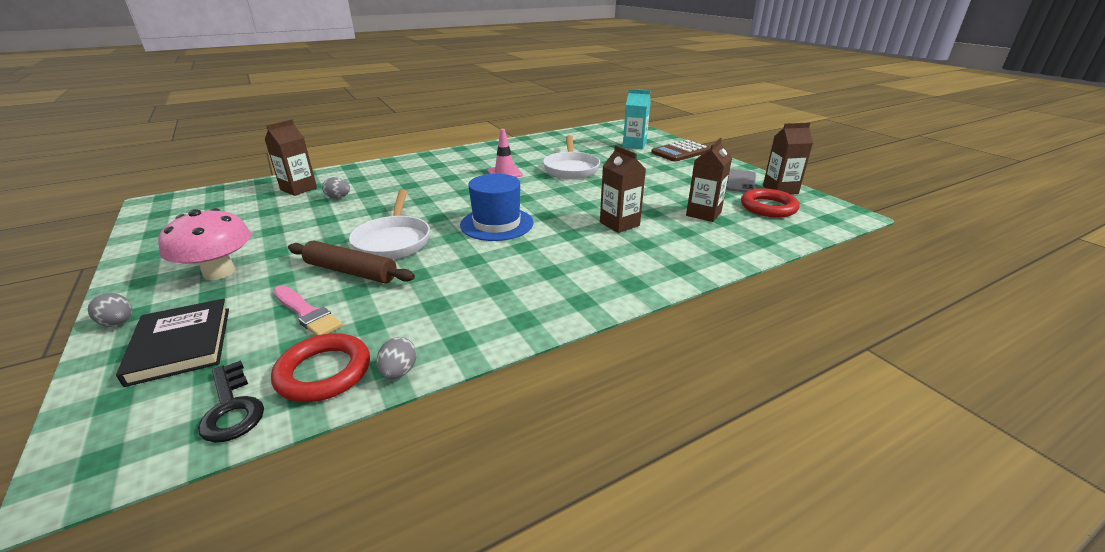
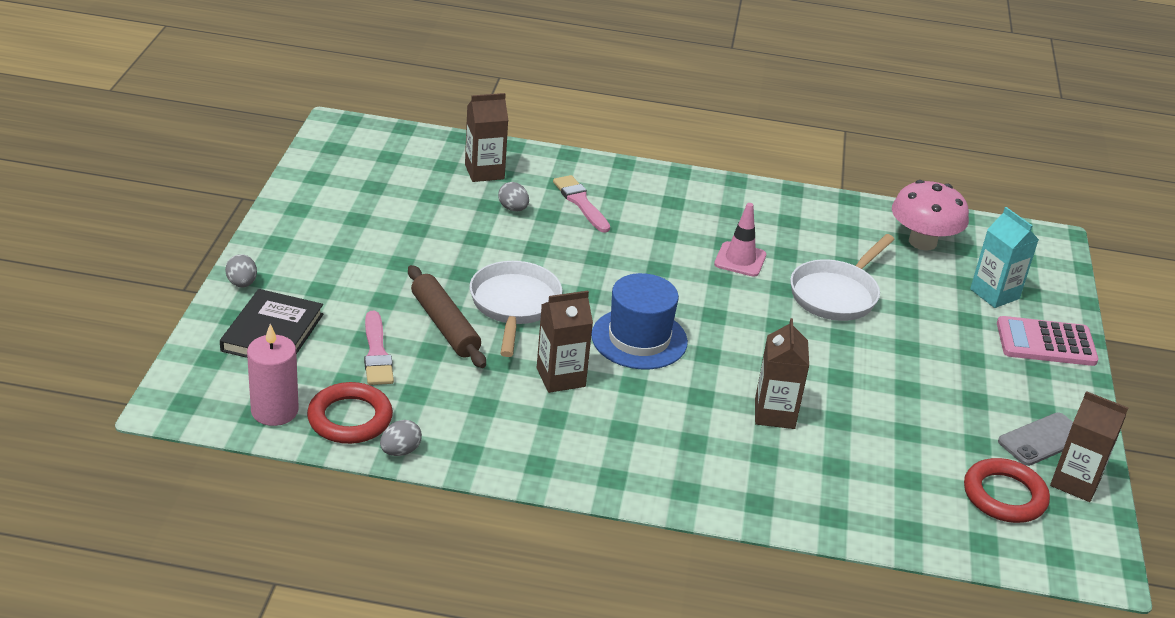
camera: 35 degrees right, 5 degrees up
pink mushroom [158,208,251,280] -> pink mushroom moved to [892,180,969,251]
black key [198,361,264,443] -> pink candle [247,324,299,426]
white pan [349,190,430,259] -> white pan turned 150 degrees clockwise [470,261,562,357]
brown calculator [651,140,710,162] -> pink calculator [997,316,1099,366]
brown carton [686,138,732,222] -> brown carton moved to [537,291,593,393]
none -> pink brush [553,175,610,233]

